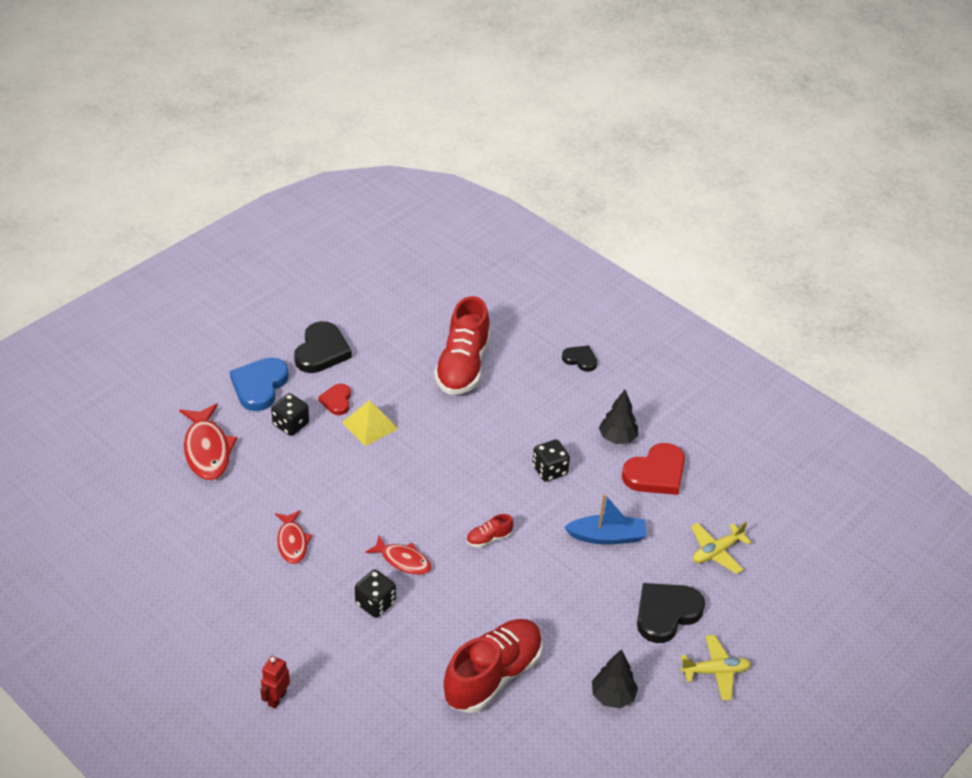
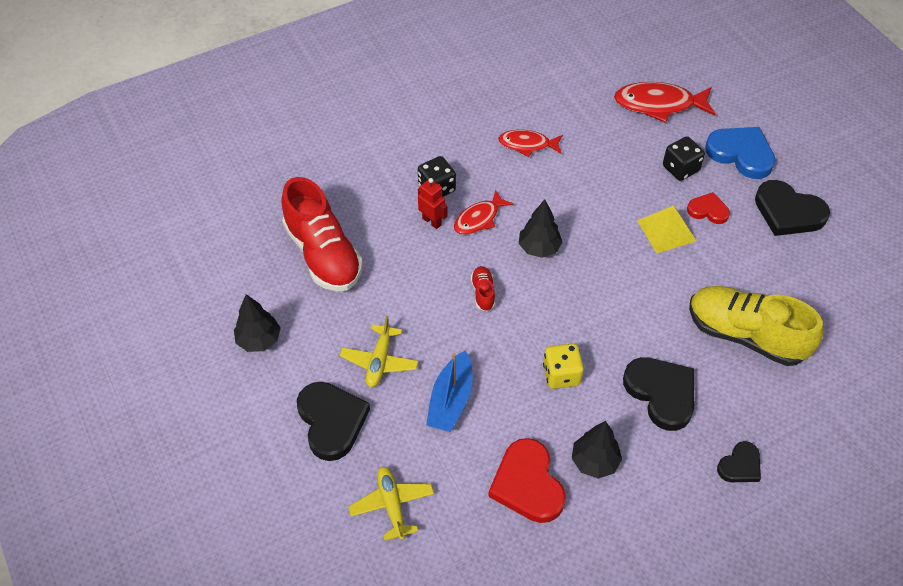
camera: 110 degrees right, 10 degrees up
red robot [260,656,290,709] -> red robot moved to [418,178,448,229]
red shoe [434,296,490,395] -> yellow shoe [689,286,823,366]
black dice [532,439,570,482] -> yellow dice [543,343,584,389]
yellow plane [680,635,751,701] -> yellow plane moved to [340,315,418,388]
none -> black tree [519,199,562,258]
none -> black heart [623,357,695,431]

